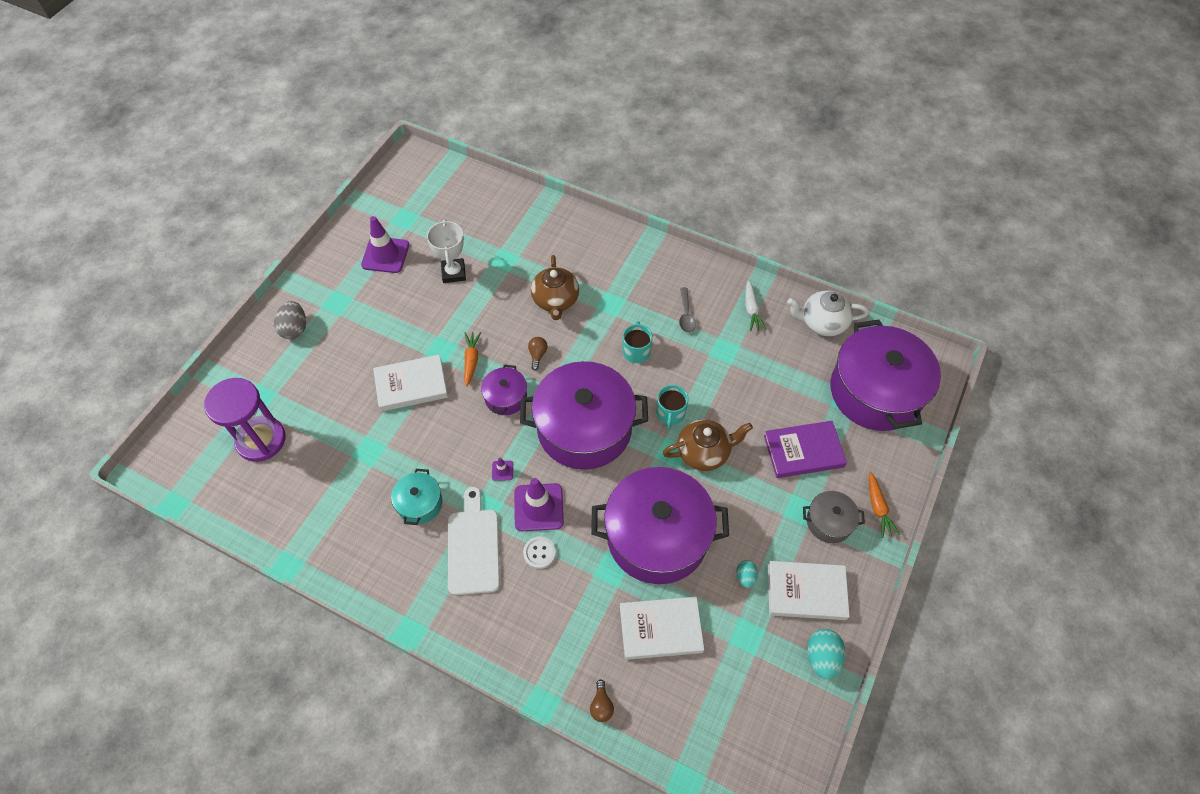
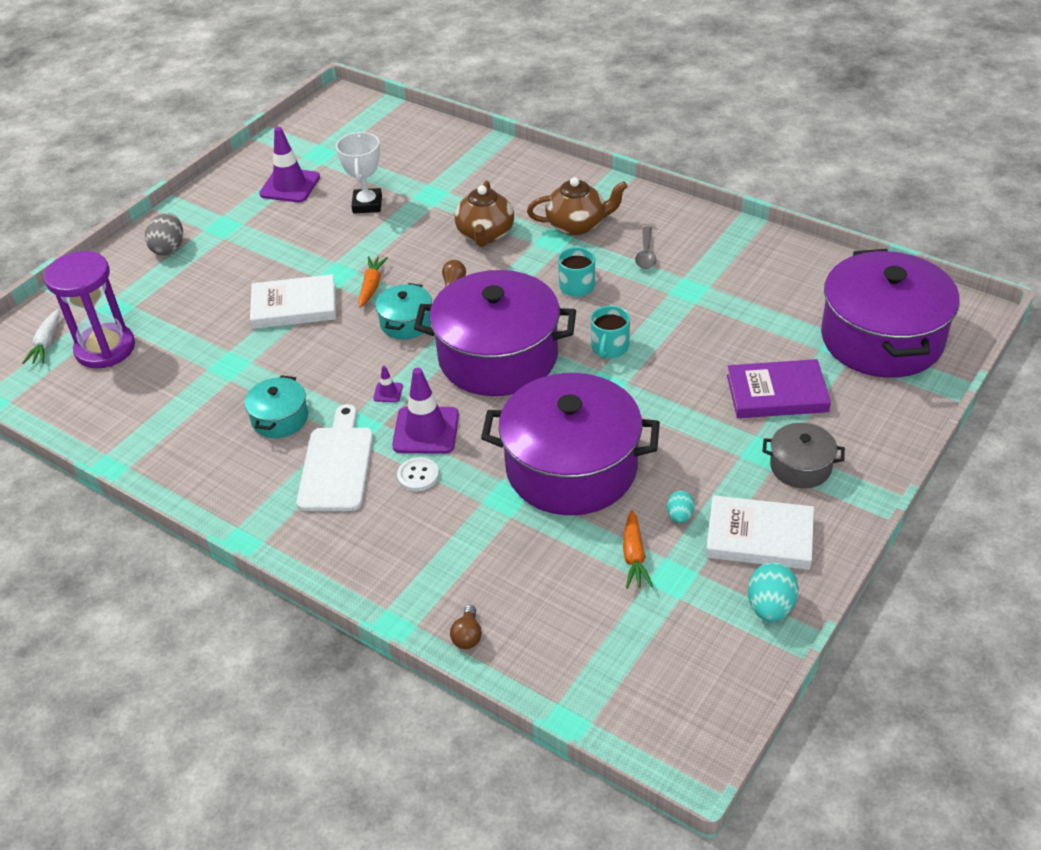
camera: 10 degrees right, 15 degrees down
purple pot [481,364,527,415] -> turquoise pot [375,283,432,339]
white book [620,597,704,660] -> none
brown teapot [663,419,753,471] -> brown teapot moved to [527,177,628,236]
white carrot [745,280,767,331] -> white carrot moved to [22,309,60,364]
white teapot [787,290,869,336] -> none
orange carrot [869,472,900,538] -> orange carrot moved to [623,510,653,589]

